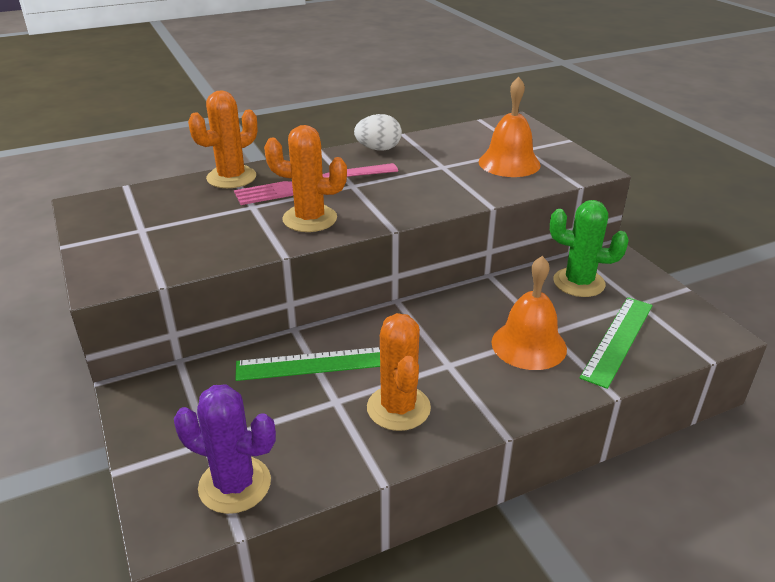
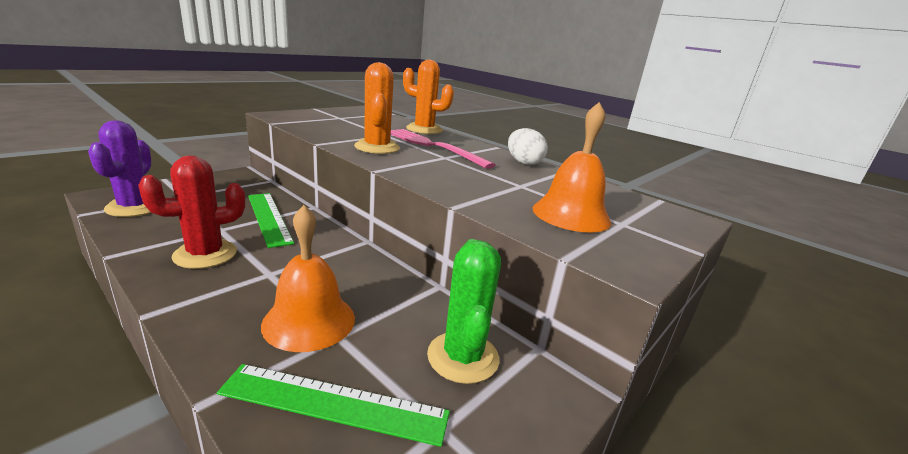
camera: 65 degrees right, 10 degrees down
orange cactus [367,313,431,431] -> red cactus [139,156,245,269]

